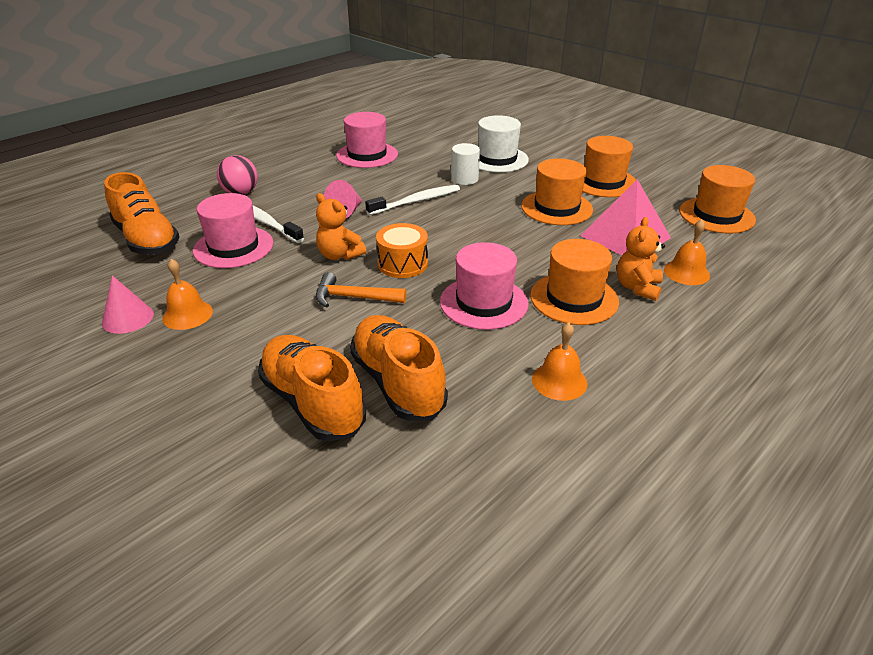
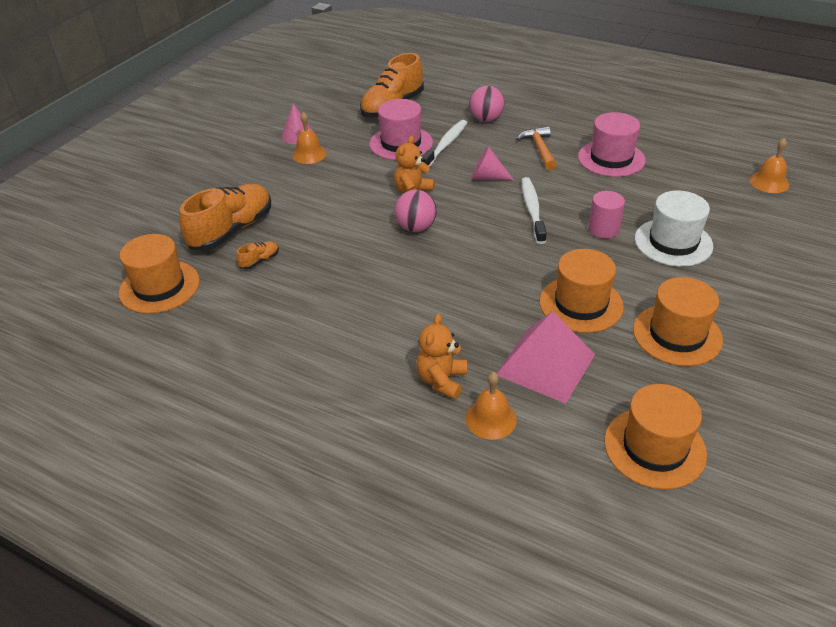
camera: 75 degrees right, 5 degrees up
orange hammer [316,272,406,308] -> orange hammer moved to [517,126,557,170]
orange shoe [350,315,448,421] -> orange shoe [236,241,279,269], size x0.42
white toothbrush [365,185,460,215] -> white toothbrush turned 135 degrees counterclockwise [522,177,547,244]
orange drum [376,223,428,278] -> pink ball [395,190,437,232]
pink hat [440,242,528,330] -> none
white cylinder [451,143,480,185] -> pink cylinder [588,191,625,239]
orange hat [530,239,619,325] -> orange hat moved to [119,234,200,314]
orange bell [532,322,587,401] -> orange bell moved to [750,138,789,193]
orange teddy bear [617,217,665,301] -> orange teddy bear turned 75 degrees counterclockwise [416,314,467,399]

